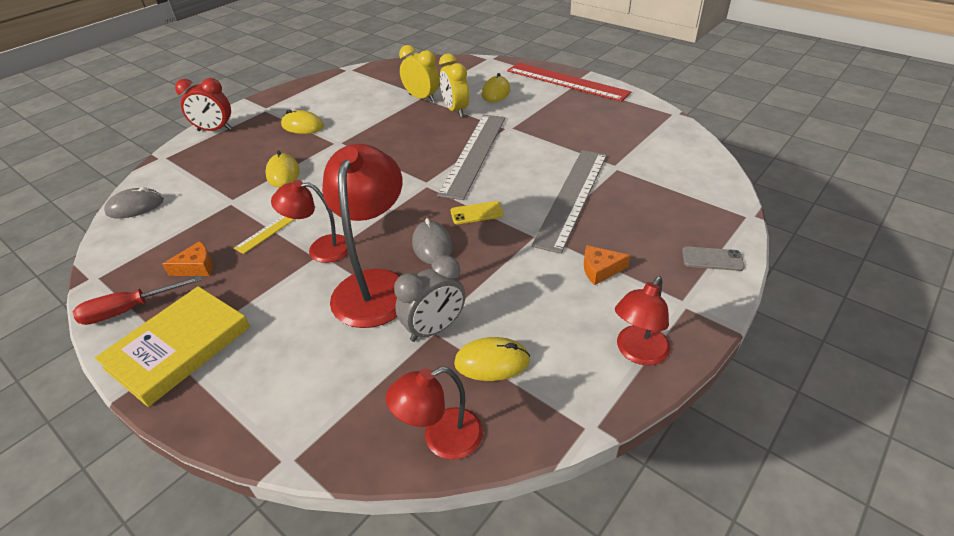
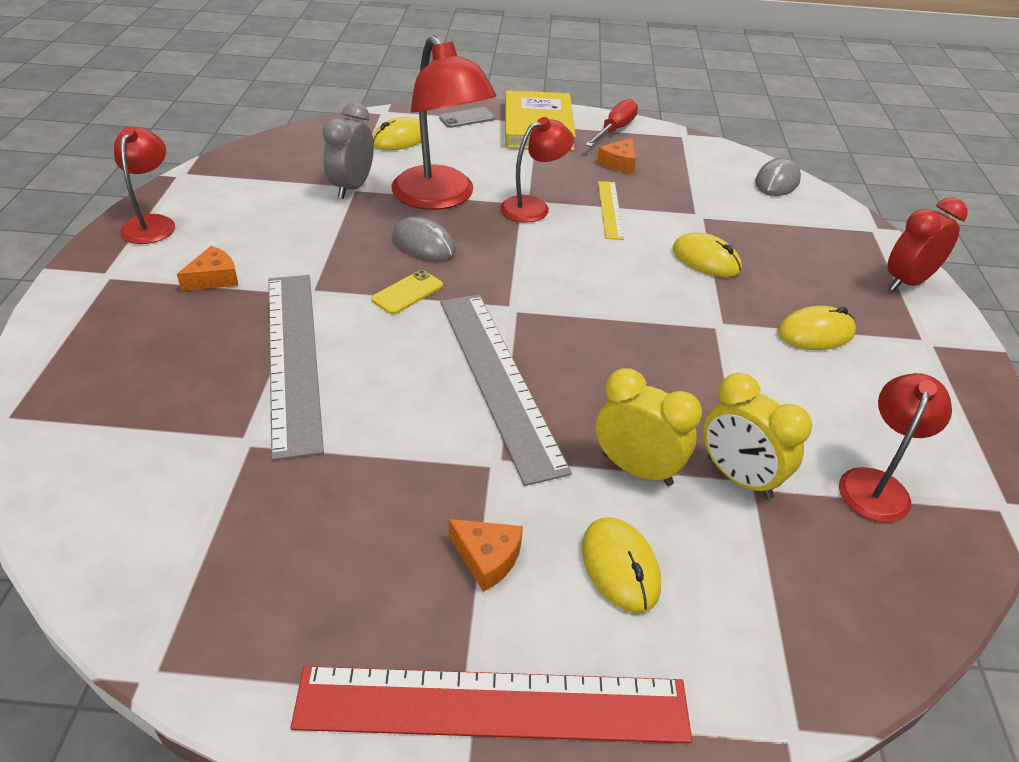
camera: 140 degrees right, 0 degrees up
red lamp [386,367,483,460] -> red lamp moved to [839,373,952,523]
yellow clock [399,45,440,102] -> yellow clock turned 45 degrees clockwise [703,373,812,500]
yellow mouse [454,337,530,381] -> yellow mouse moved to [372,117,421,150]
grey phone [682,246,745,271] -> grey phone moved to [439,107,495,128]
none -> orange cheese [449,519,523,592]

